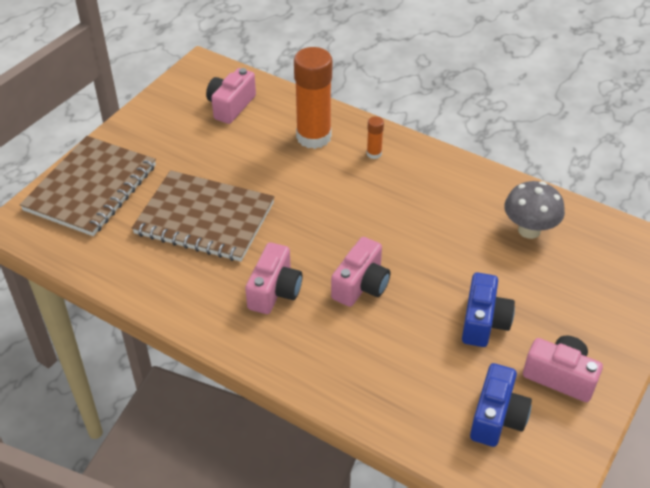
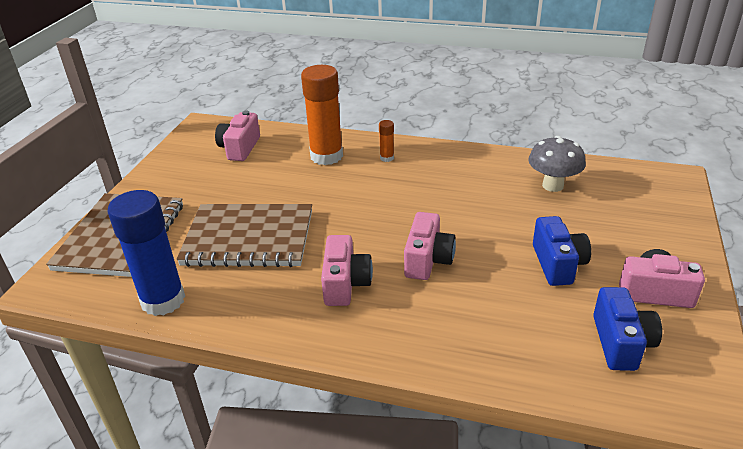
camera: 15 degrees left, 10 degrees down
none -> blue glue stick [108,190,185,316]

